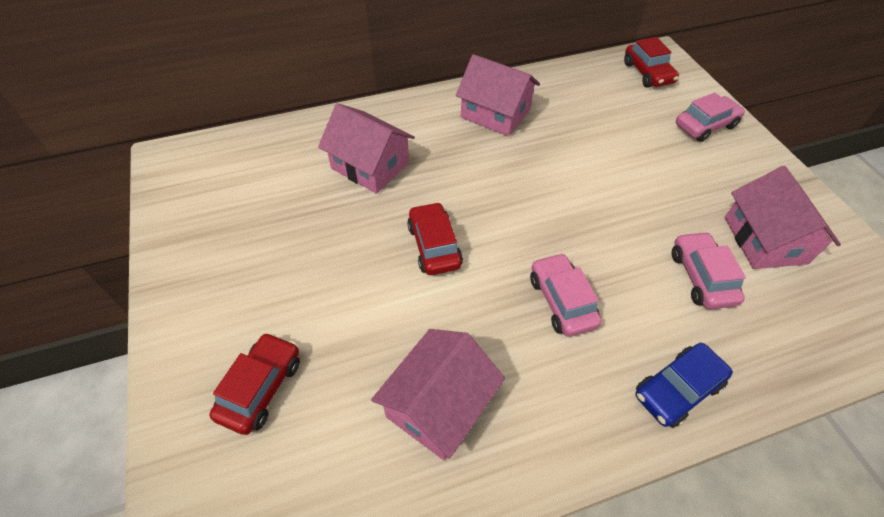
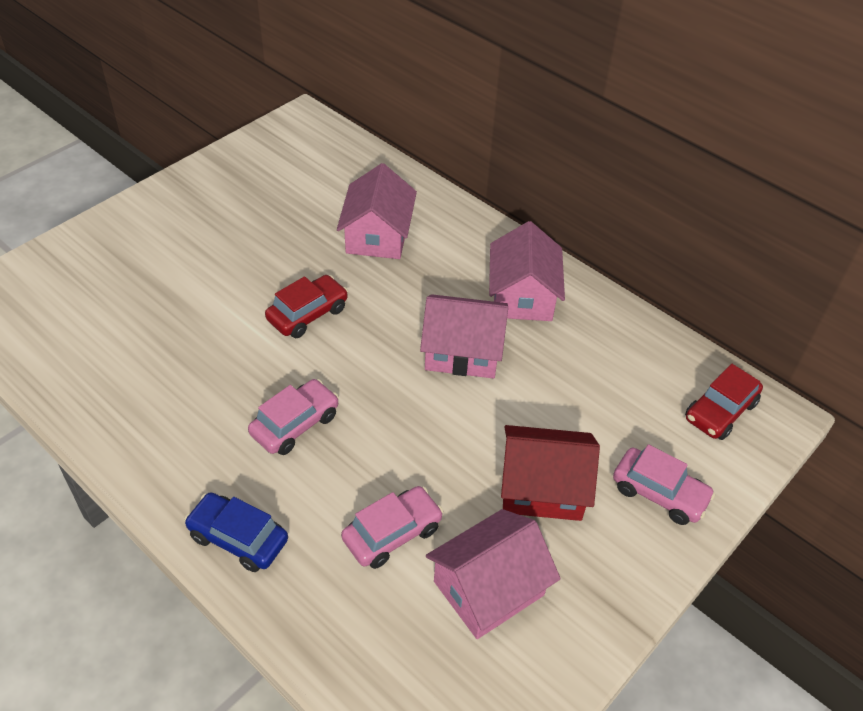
camera: 60 degrees right, 5 degrees down
red car [209,332,300,435] -> none
pink house [371,329,505,460] -> pink house moved to [420,294,508,379]
none -> red house [501,425,600,521]

